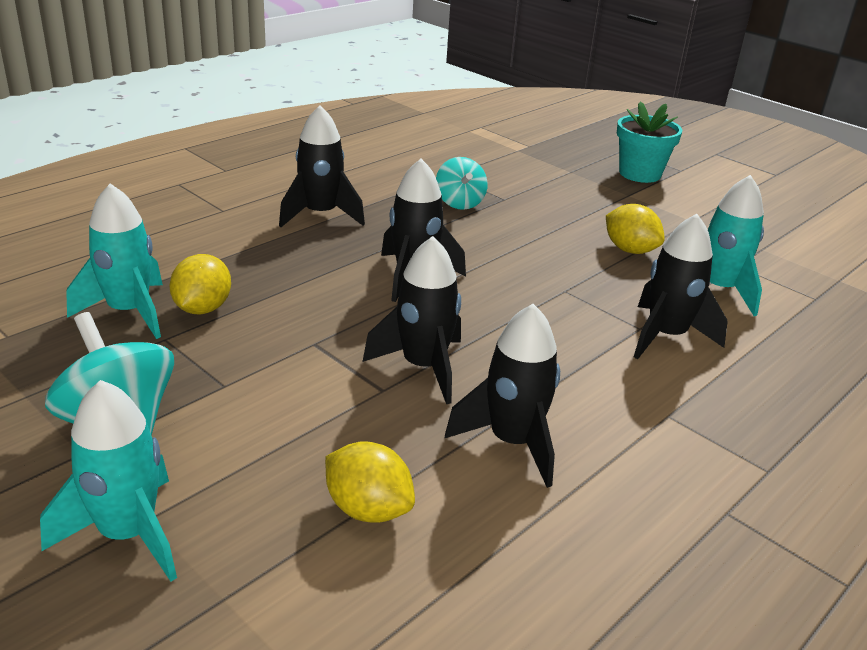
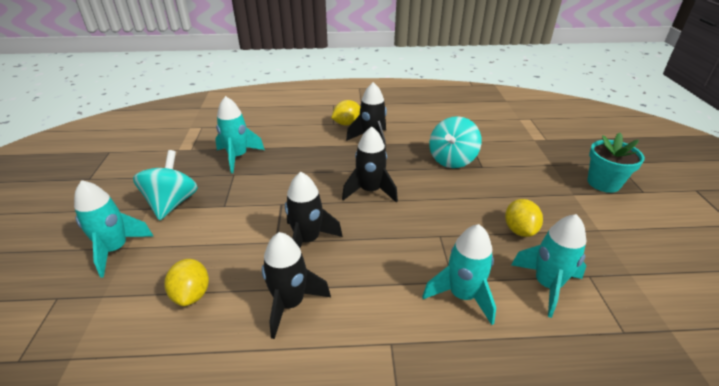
camera: 45 degrees right, 5 degrees up
yellow lemon [170,254,231,314] -> yellow lemon moved to [331,100,360,125]
turquoise spinning top [436,157,488,210] -> turquoise spinning top [429,116,482,168], size x1.55
black rocket [634,214,728,359] -> turquoise rocket [422,224,496,325]

